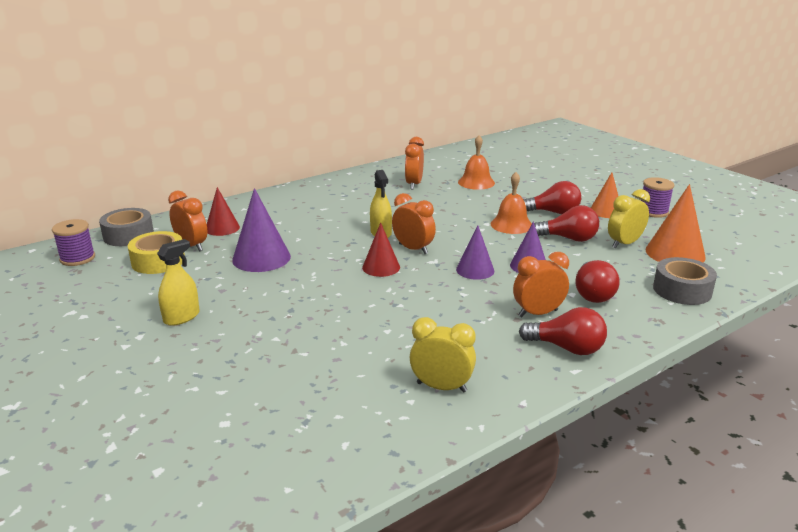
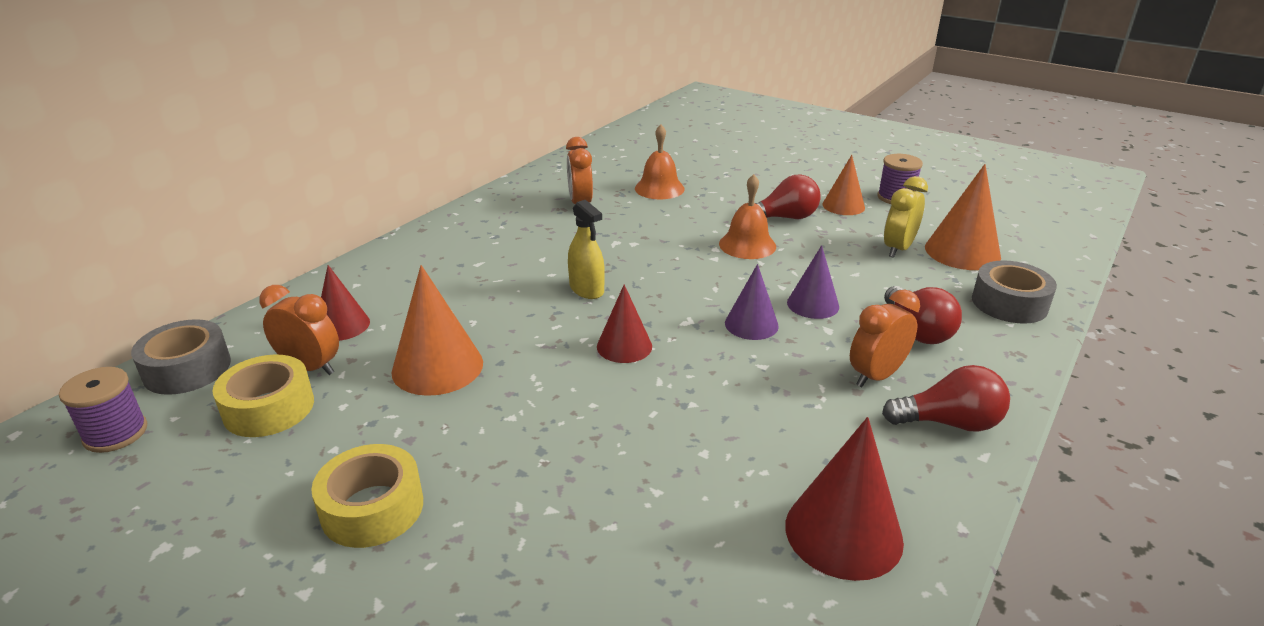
camera: 20 degrees left, 5 degrees up
yellow spray bottle [157,239,200,326] -> yellow tape [311,444,423,548]
purple cone [232,188,291,272] -> orange cone [391,265,483,396]
orange clock [392,193,436,254] -> none
yellow clock [410,317,476,392] -> red cone [785,417,904,581]
red light bulb [534,205,599,242] -> none

